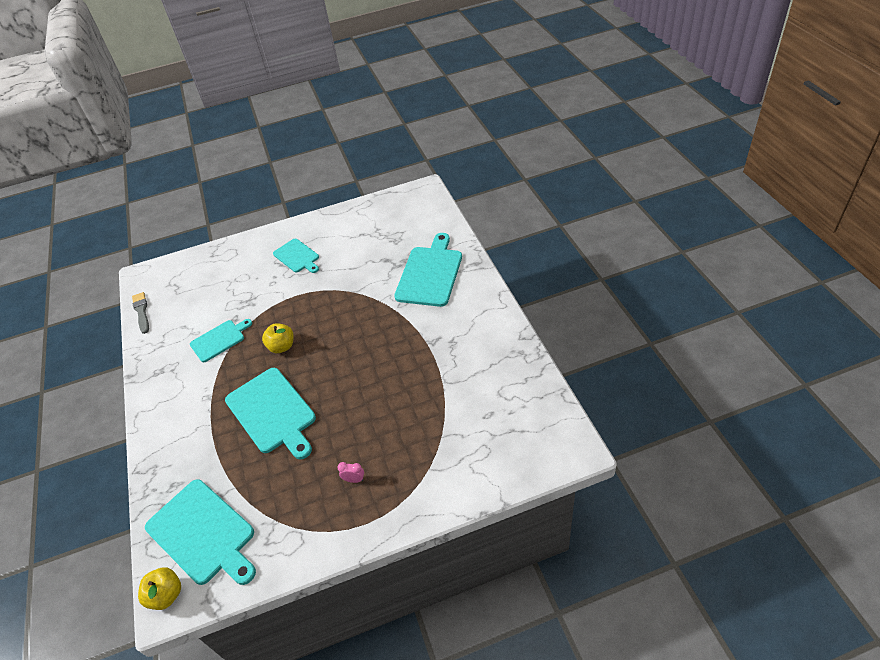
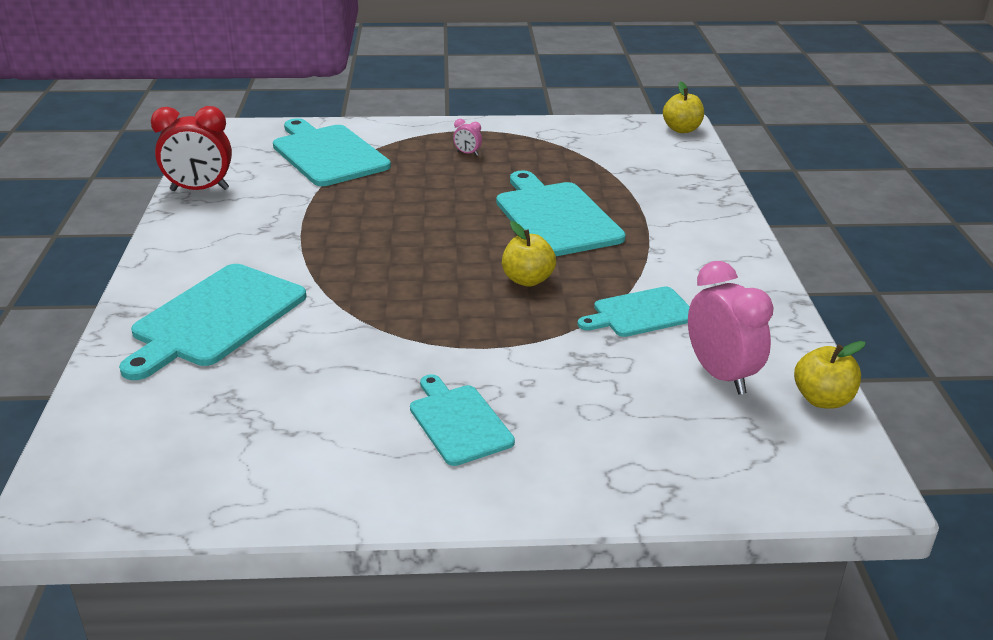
camera: 170 degrees left, 15 degrees down
grey brush [132,292,149,334] -> yellow apple [794,341,866,409]
turquoise cutting board [145,479,256,585] -> turquoise cutting board moved to [273,118,391,186]
none -> red clock [151,106,232,191]
none -> pink clock [688,261,773,395]

